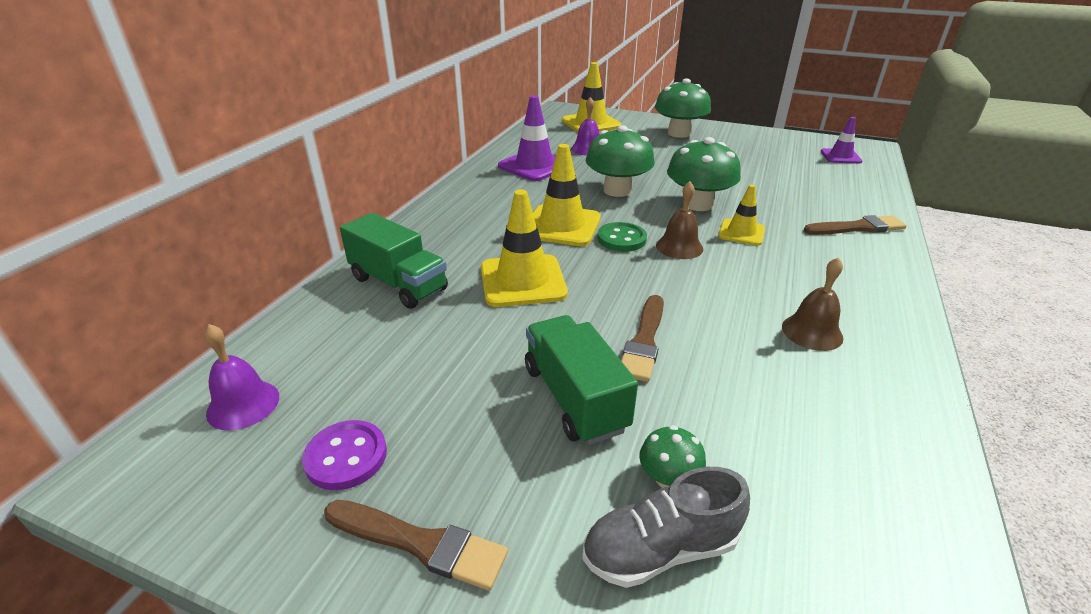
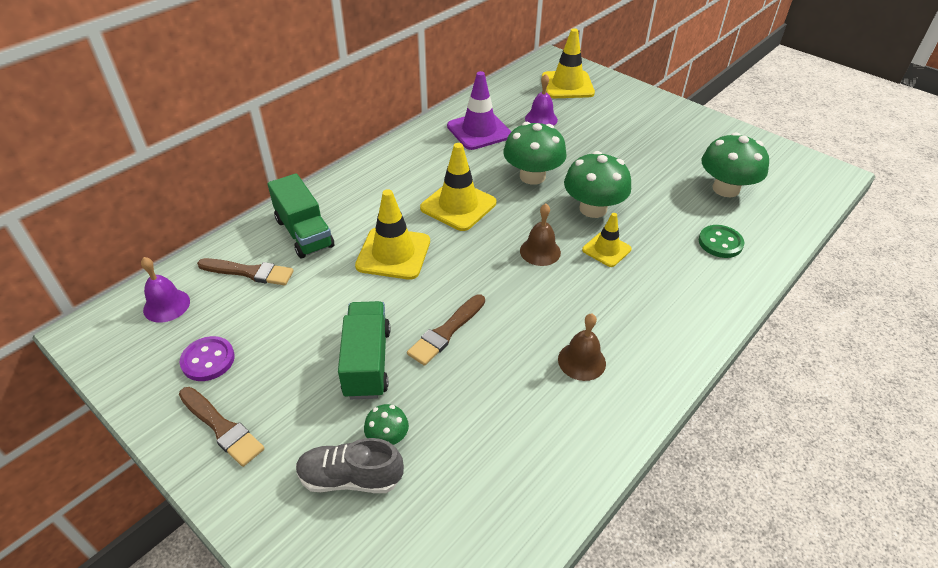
camera: 20 degrees right, 10 degrees up
green button [597,222,647,252] -> green button moved to [698,225,745,258]
green mushroom [655,78,711,138] -> green mushroom moved to [702,132,769,197]
brown brush [804,215,907,235] -> brown brush moved to [197,258,294,285]
purple traffic cone [821,117,862,164] -> none

